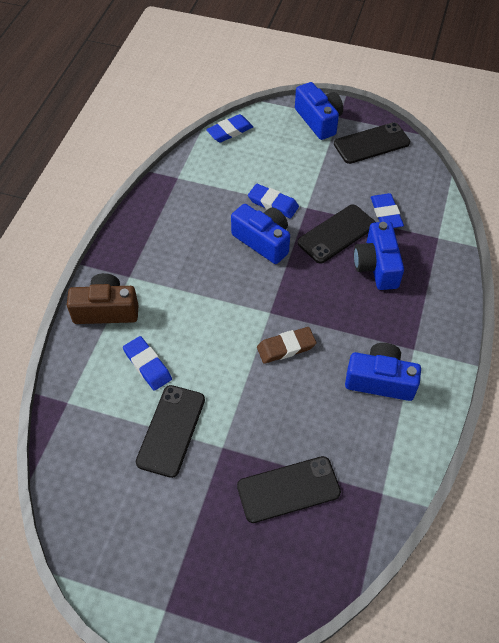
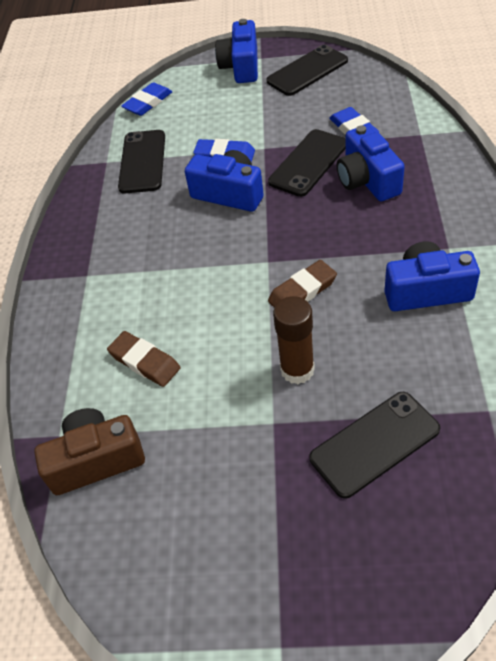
camera: 10 degrees left, 5 degrees down
brown camera [67,273,138,324] -> brown camera moved to [34,408,145,495]
blue eraser [123,336,172,391] -> brown eraser [107,331,180,387]
black phone [136,385,205,478] -> black phone moved to [118,130,165,194]
blue camera [295,82,343,140] -> blue camera turned 135 degrees counterclockwise [215,19,258,83]
none -> brown glue stick [273,296,315,384]

